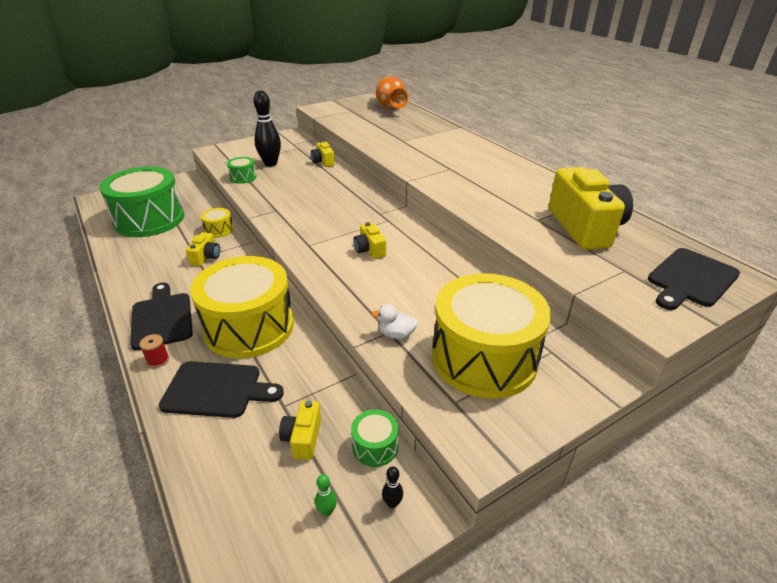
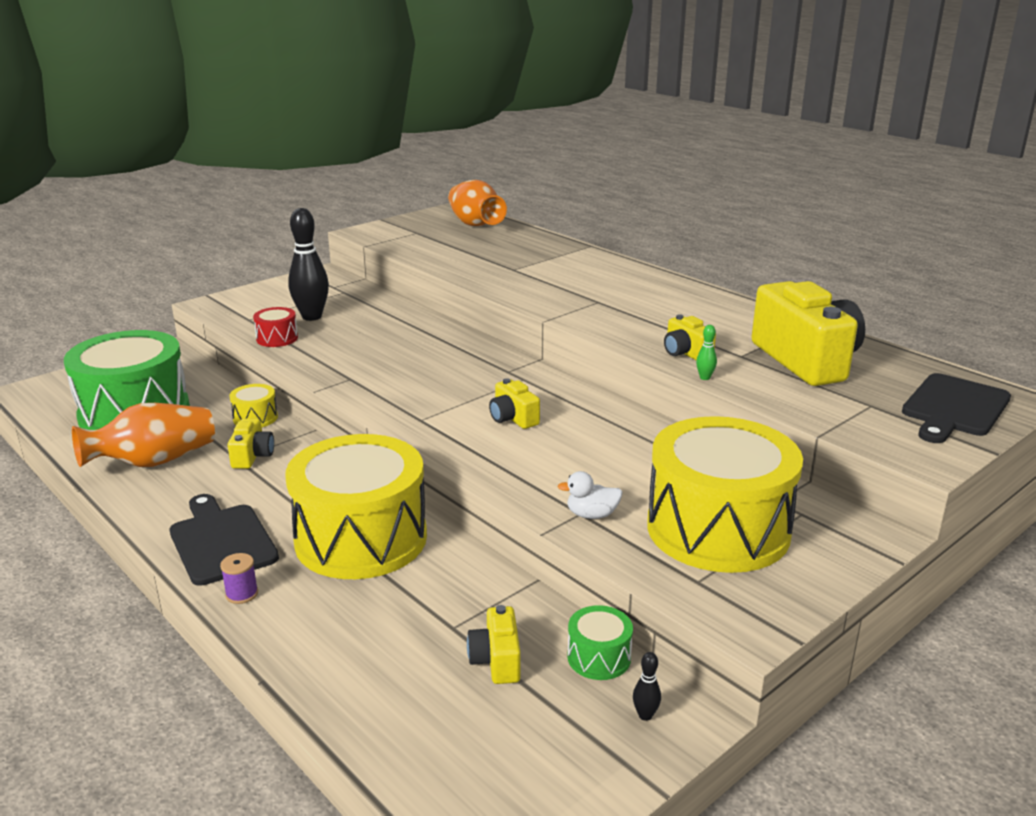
camera: 10 degrees left, 10 degrees down
red spool [139,334,169,368] -> purple spool [220,553,258,604]
black cutting board [159,361,284,418] -> none
green drum [227,157,257,184] -> red drum [253,307,298,347]
yellow camera [311,141,335,167] -> yellow camera moved to [664,314,716,360]
green bowling pin [315,474,337,516] -> green bowling pin moved to [696,325,717,380]
none -> orange vase [72,403,215,467]

